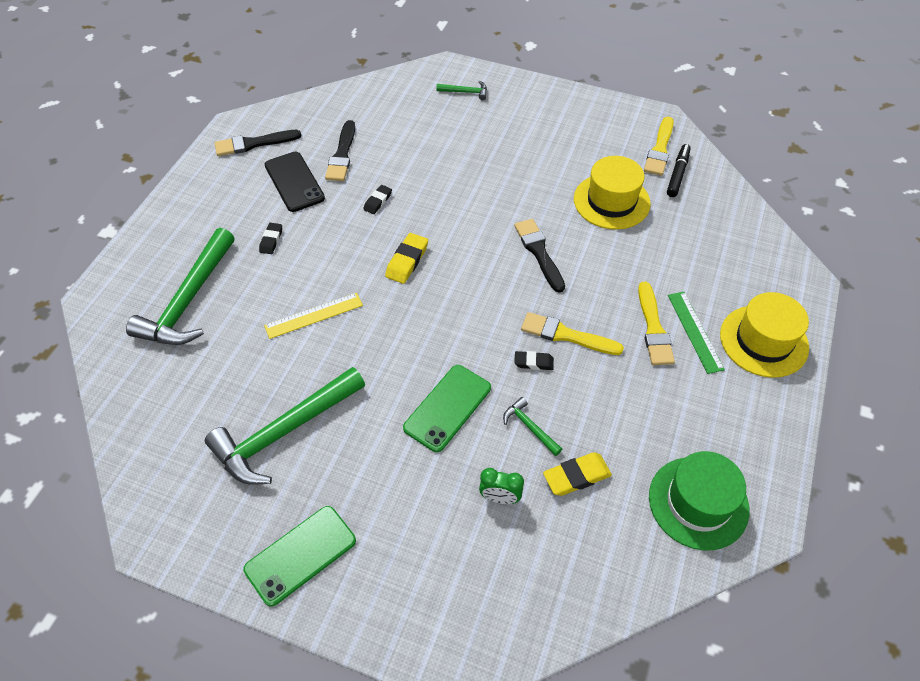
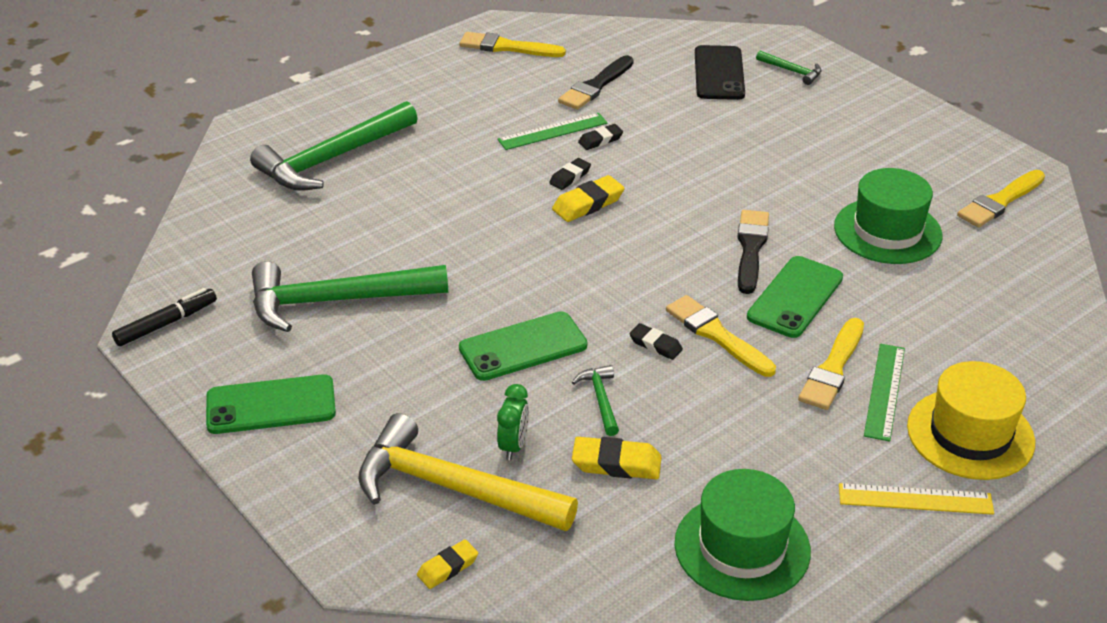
camera: 30 degrees right, 15 degrees down
black brush [215,130,301,156] -> yellow brush [460,32,566,57]
black eraser [259,223,282,254] -> black eraser moved to [549,158,591,190]
yellow ruler [264,293,363,339] -> yellow ruler moved to [839,483,994,515]
black phone [265,152,325,212] -> black phone moved to [695,45,745,100]
green clock [479,468,524,504] -> green clock turned 120 degrees counterclockwise [497,384,529,460]
yellow hat [574,156,651,230] -> green hat [834,168,942,264]
black marker [667,144,691,197] -> black marker moved to [112,288,217,346]
none -> yellow hammer [358,413,578,531]
none -> yellow eraser [417,539,478,589]
none -> green ruler [497,113,608,150]
none -> green phone [747,256,843,338]

